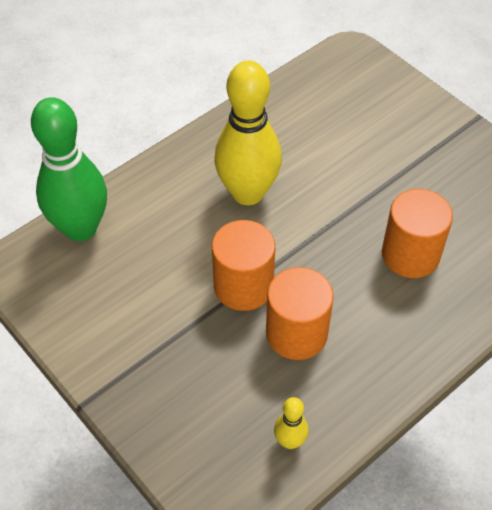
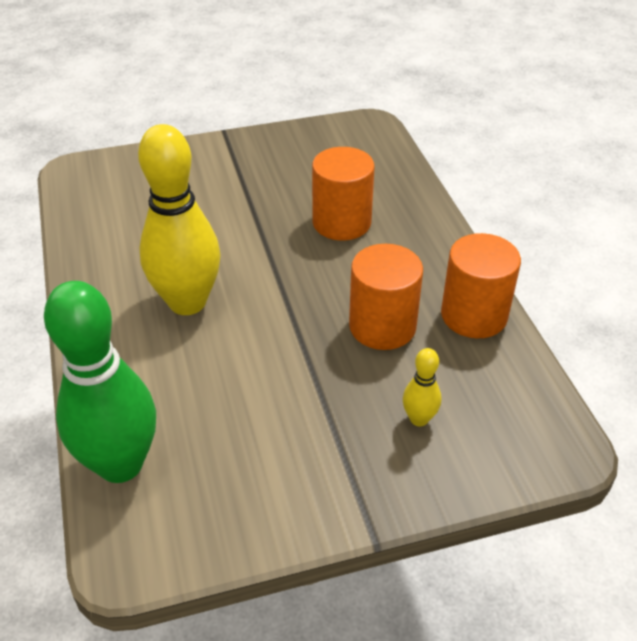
camera: 65 degrees left, 10 degrees down
orange cylinder [212,220,275,311] -> orange cylinder moved to [441,233,521,338]
yellow bowling pin [274,397,308,449] -> yellow bowling pin moved to [403,348,441,426]

